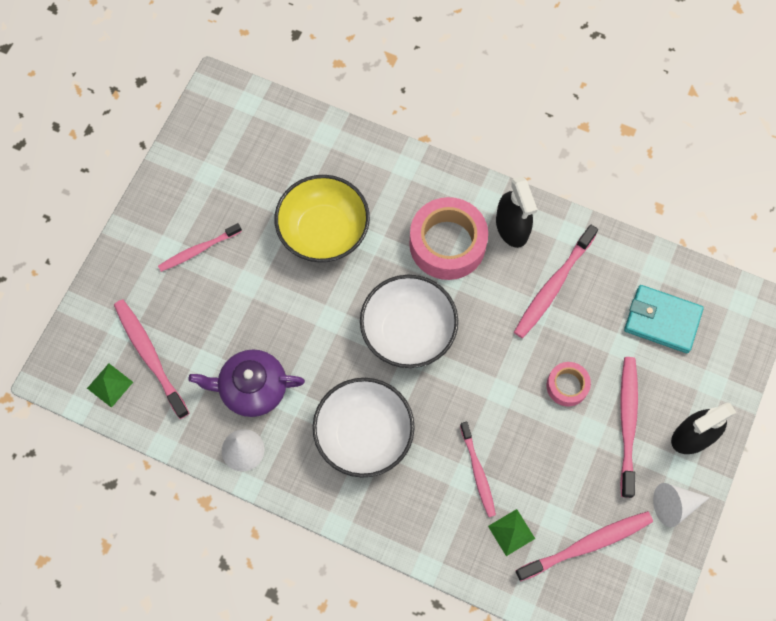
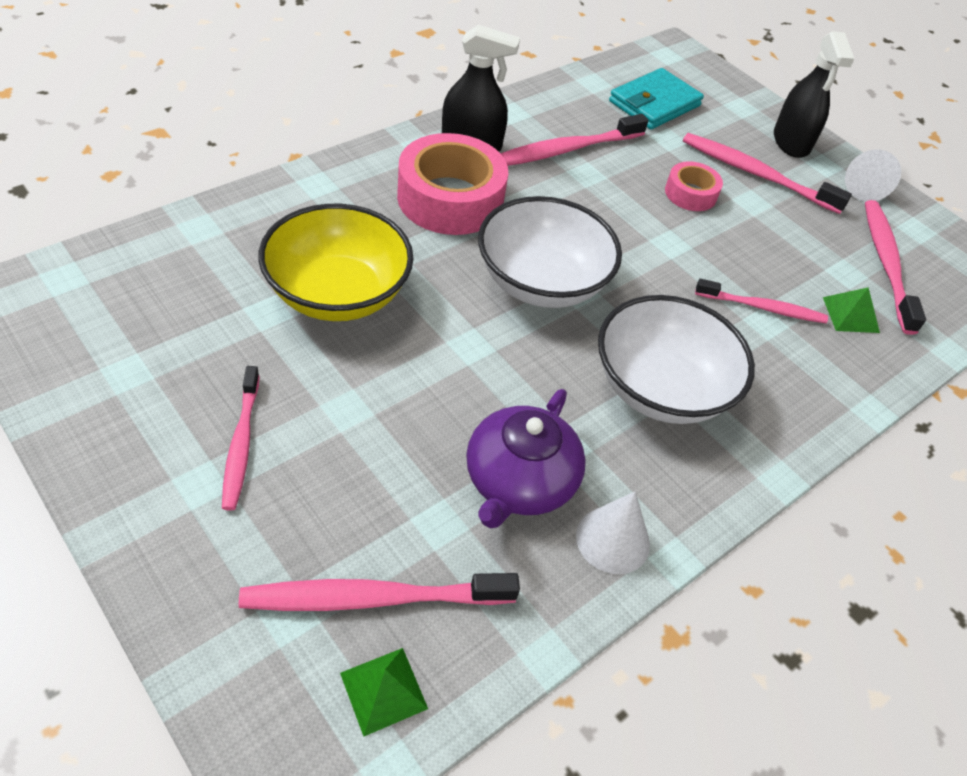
camera: 70 degrees left, 20 degrees down
pink toothbrush [514,224,598,338] -> pink toothbrush turned 90 degrees clockwise [500,114,648,166]

